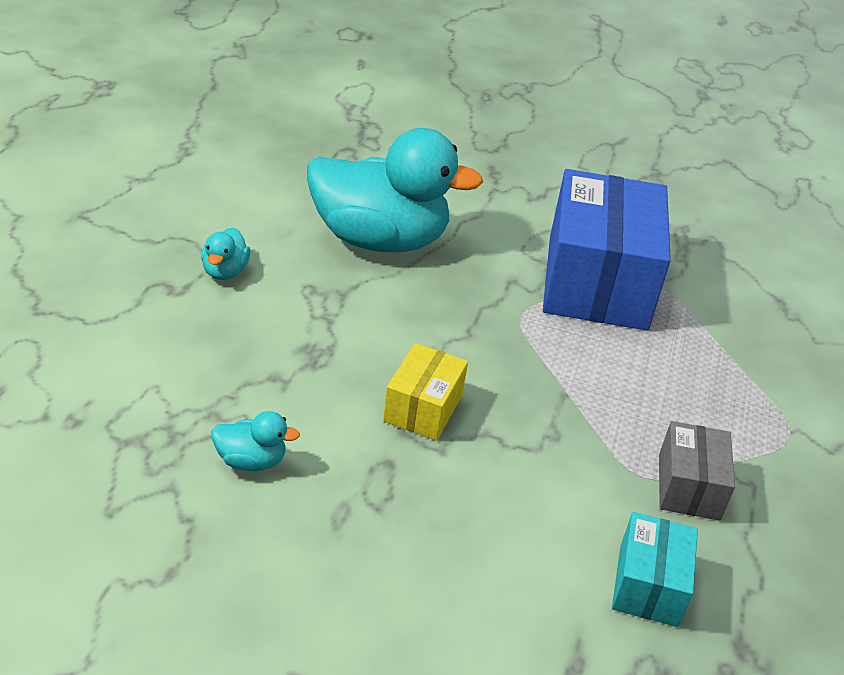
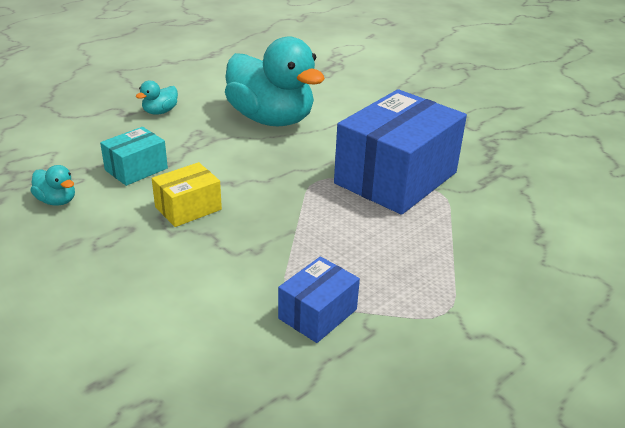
camera: 35 degrees right, 5 degrees down
turquoise box [612,512,698,627] -> turquoise box moved to [100,127,168,186]
grey box [659,421,735,521] -> blue box [278,256,360,343]

